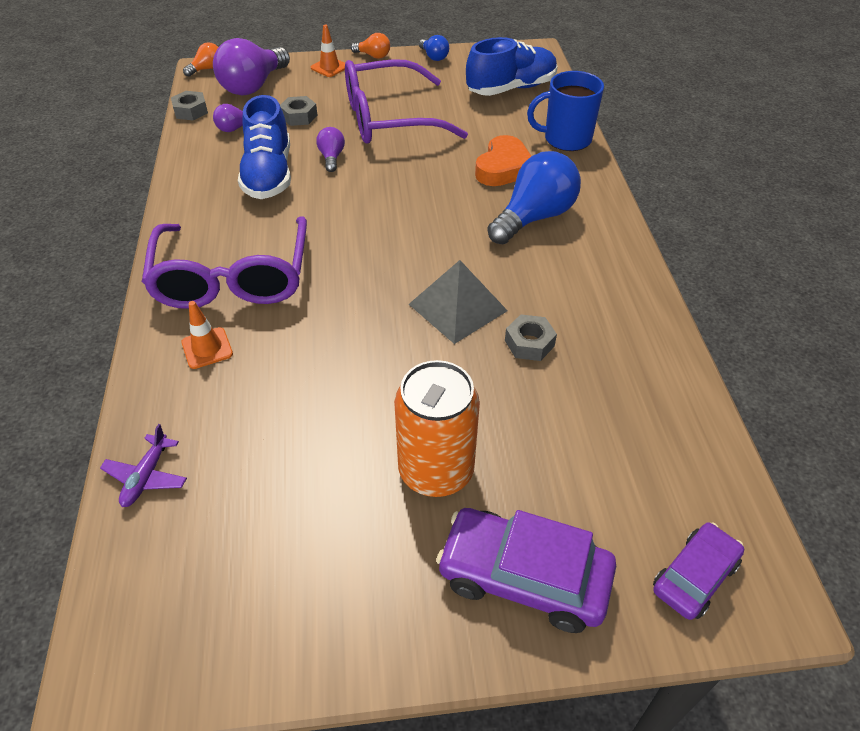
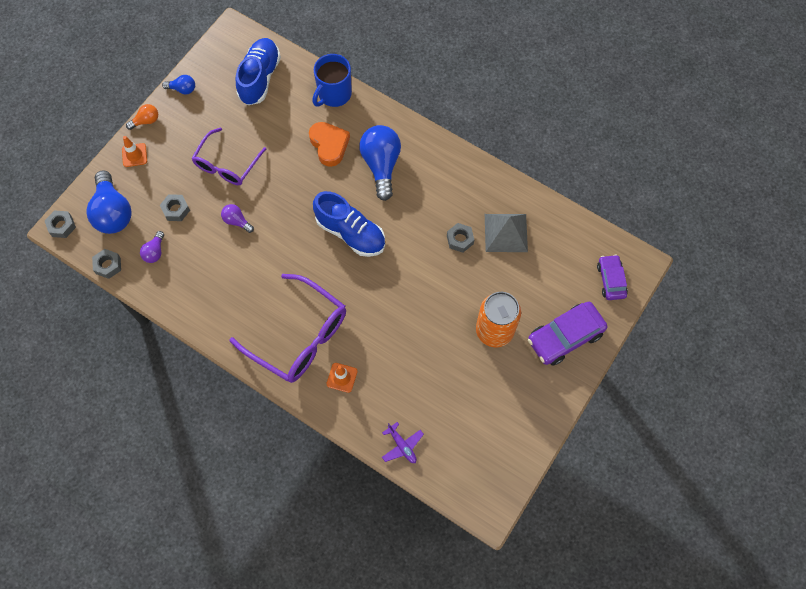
camera: 50 degrees left, 20 degrees up
orange light bulb [183,42,218,77] -> grey nut [45,210,76,238]
purple light bulb [213,38,290,95] -> blue light bulb [86,170,132,234]
blue shoe [238,95,291,199] -> blue shoe moved to [313,191,385,257]
purple glasses [345,59,468,144] -> purple glasses [191,127,266,185], size x0.66
grey pyramid [409,260,508,344] -> grey pyramid moved to [485,214,528,252]

